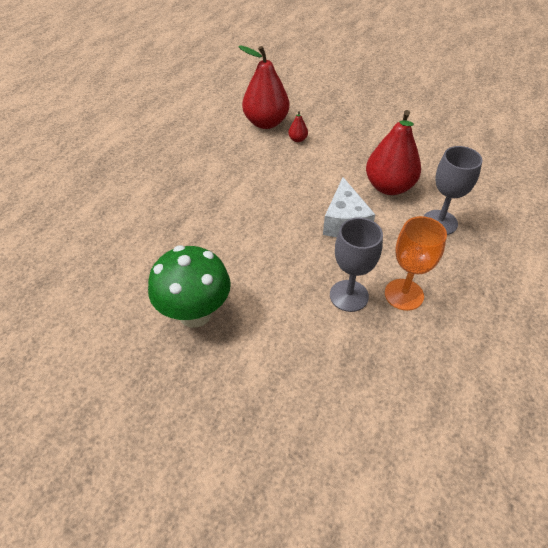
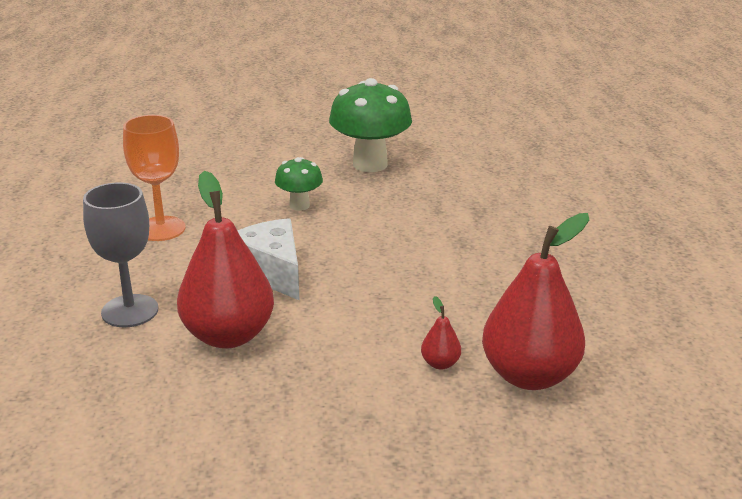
camera: 150 degrees right, 20 degrees down
grey goblet [330,218,383,312] -> none
none -> green mushroom [275,157,323,211]

